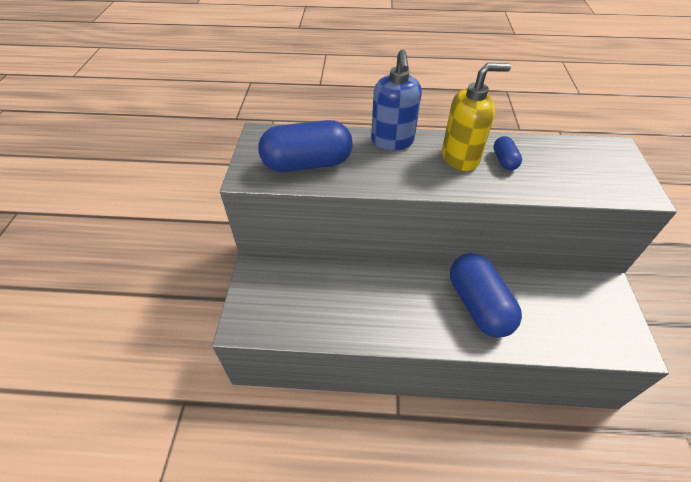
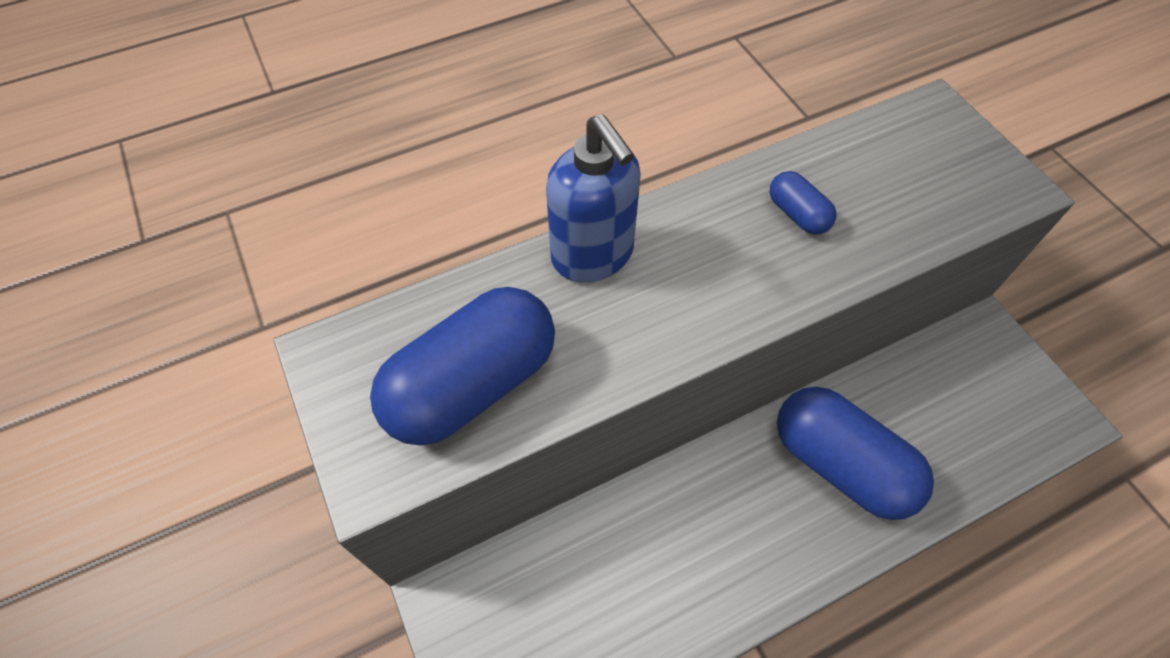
camera: 30 degrees left, 10 degrees up
yellow soap dispenser [442,63,511,171] -> none

